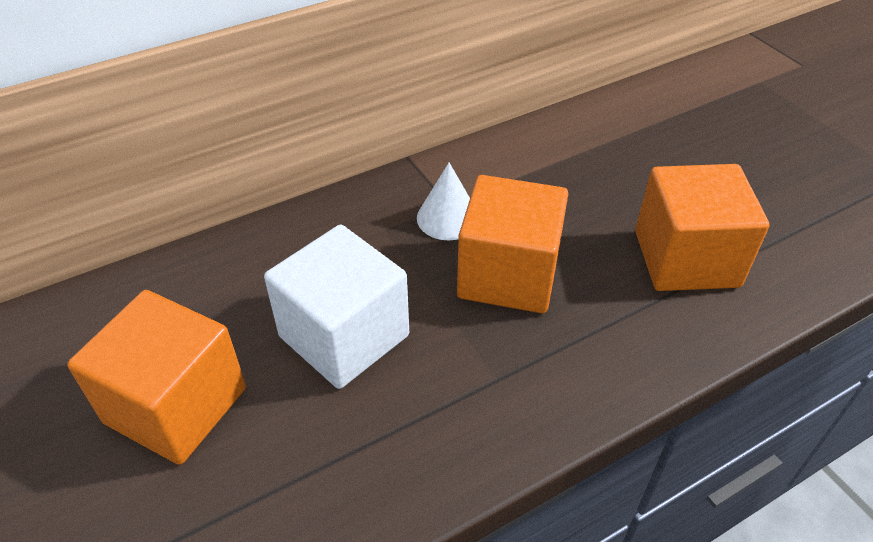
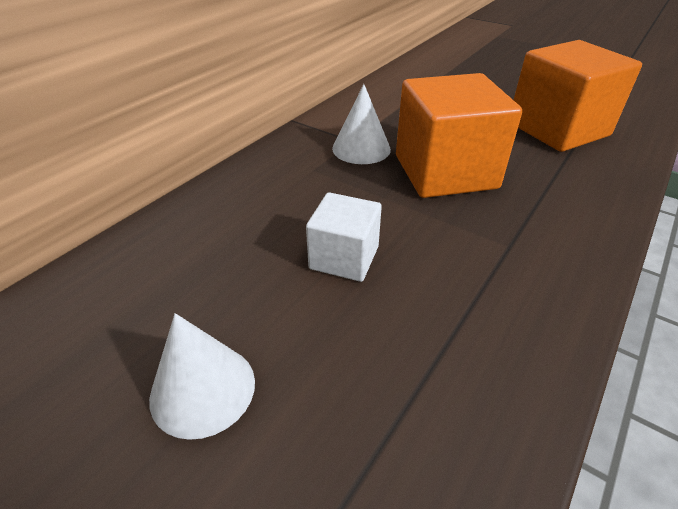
camera: 25 degrees left, 5 degrees down
orange cube [67,290,246,465] -> white cone [149,313,255,440]
white cube [264,225,409,389] -> white cube [306,192,382,282], size x0.55

